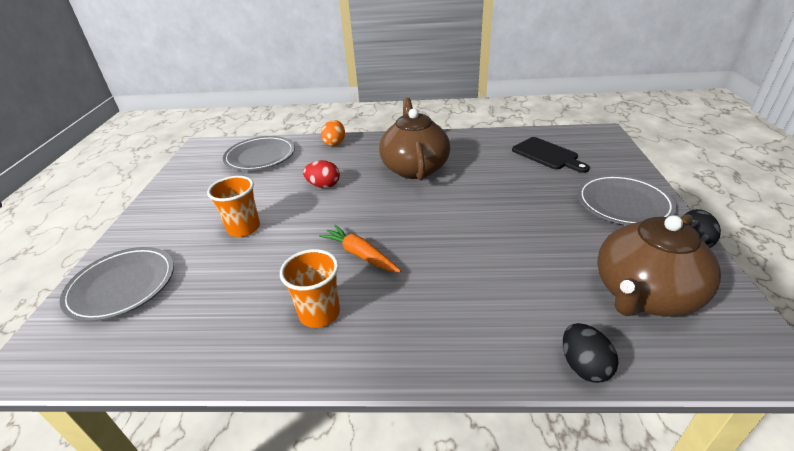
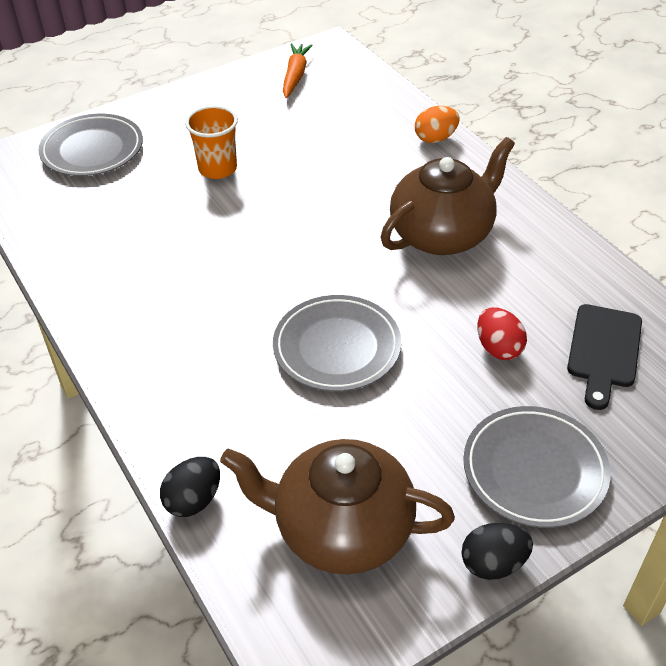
camera: 55 degrees right, 10 degrees up
grey plate [223,136,295,171] -> grey plate moved to [273,295,401,392]
orange cup [280,249,340,328] -> none
red egg [303,160,340,188] -> red egg moved to [477,307,527,360]
orange carrot [319,224,401,273] -> orange carrot moved to [283,43,313,98]

